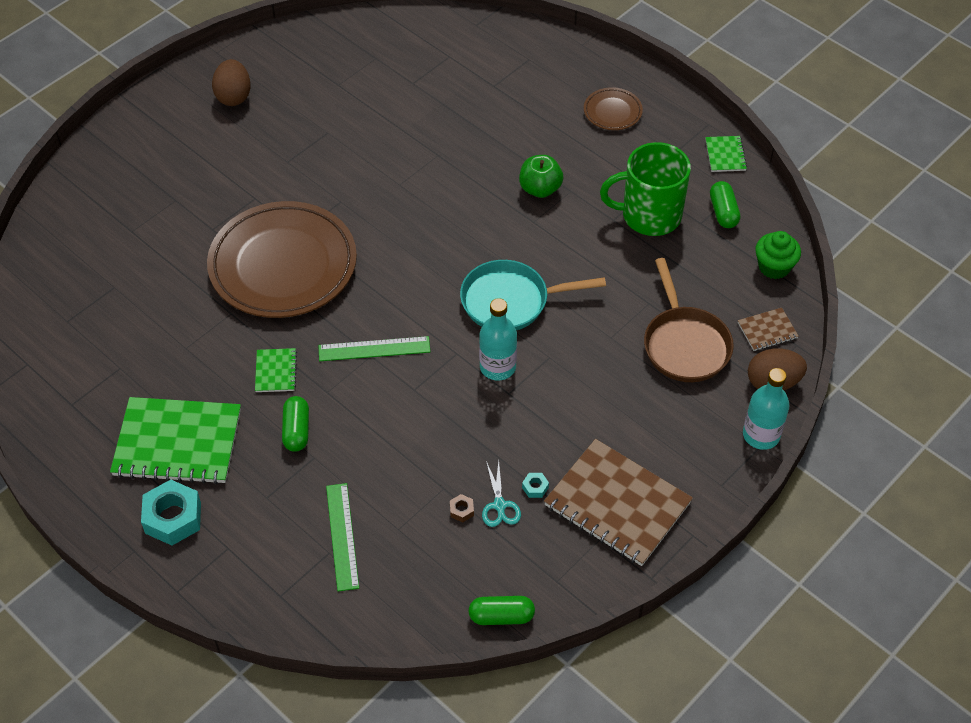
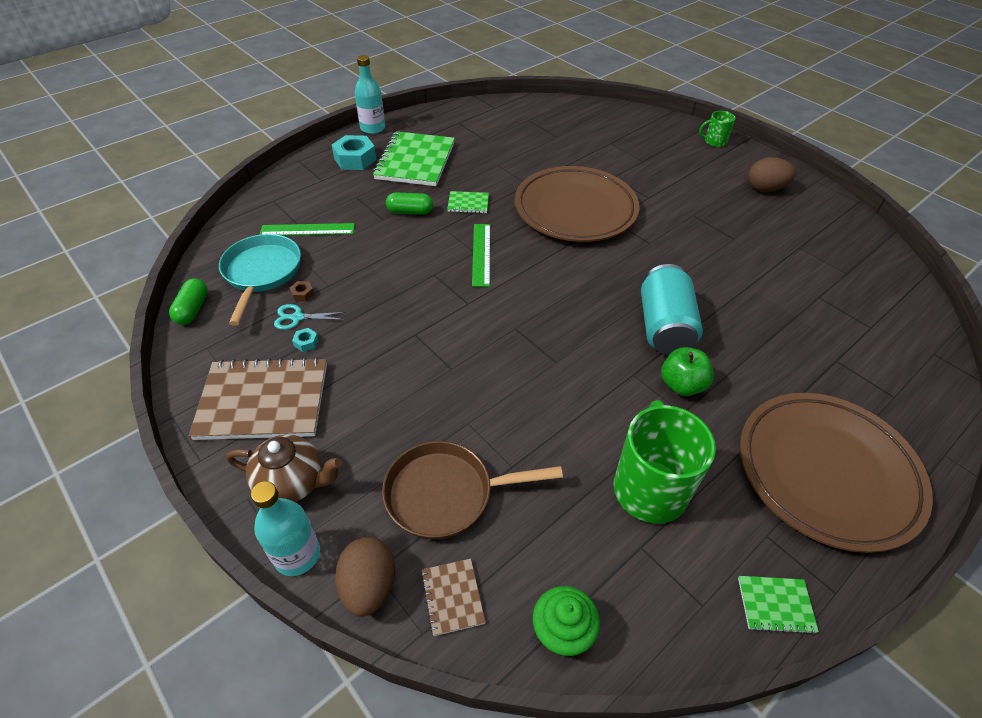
camera: 95 degrees right, 5 degrees down
turquoise pan [460,260,606,330] -> turquoise pan moved to [219,234,301,326]
turquoise bottle [479,298,517,381] -> turquoise bottle moved to [355,55,385,134]
brown notebook [544,439,693,566] -> brown notebook turned 45 degrees clockwise [189,357,327,440]
brown plate [584,87,643,130] -> brown plate [740,393,933,553], size x2.32
green capsule [710,181,740,228] -> none
none -> brown teapot [226,435,342,502]
none -> turquoise can [641,264,703,355]
none -> green mug [699,111,736,147]

